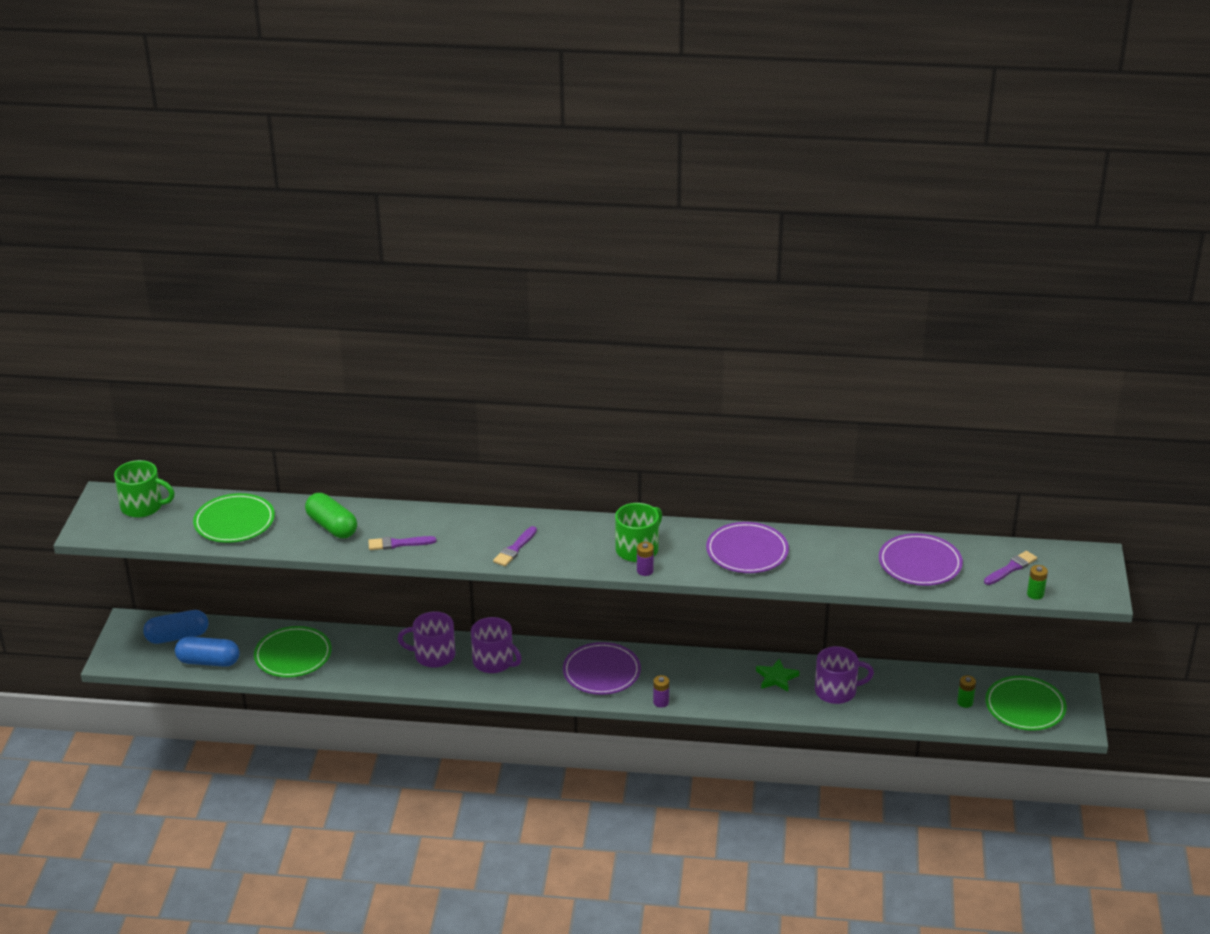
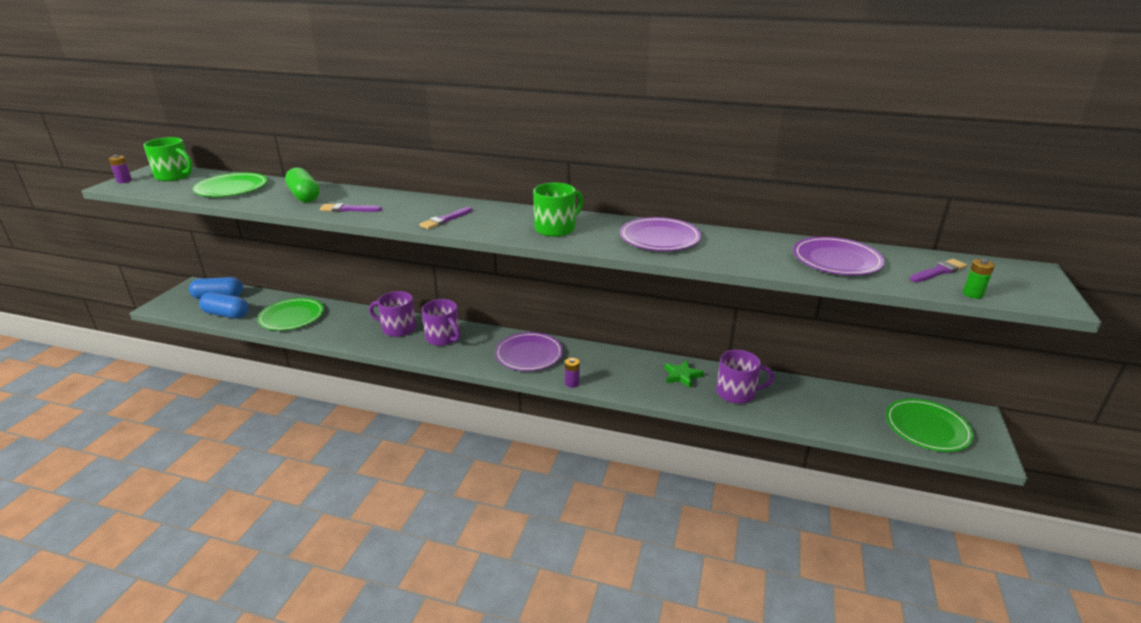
camera: 10 degrees right, 5 degrees down
purple battery [637,542,654,576] -> purple battery moved to [109,155,132,183]
green battery [957,675,976,708] -> none

